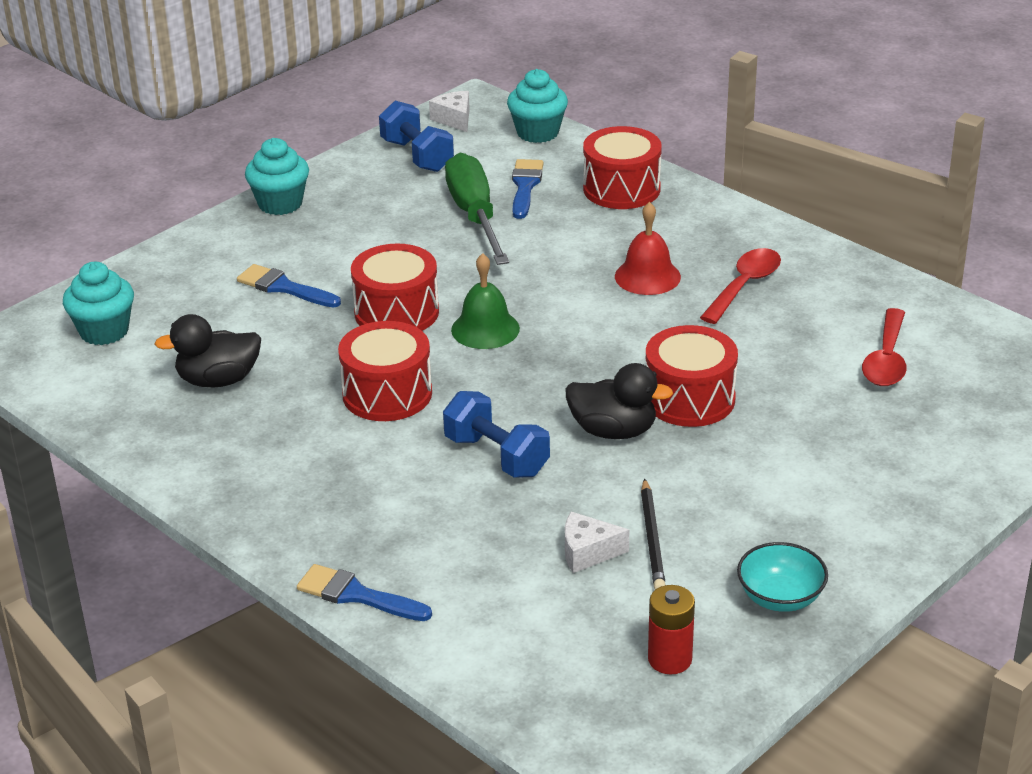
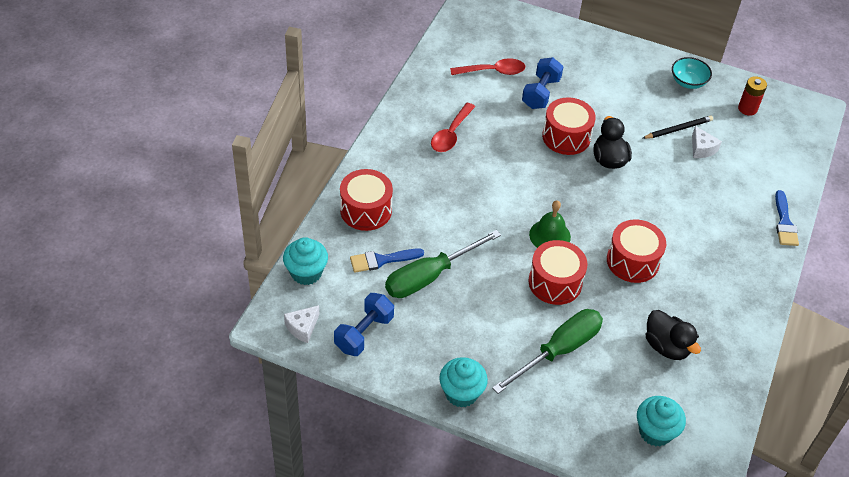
camera: 115 degrees left, 15 degrees up
blue brush [237,264,341,308] -> green screwdriver [492,309,603,394]
blue dumbbell [443,391,550,478] -> blue dumbbell moved to [522,57,564,109]
red bell [615,202,681,295] -> none
red spoon [700,248,781,324] -> red spoon turned 75 degrees counterclockwise [431,103,475,152]

